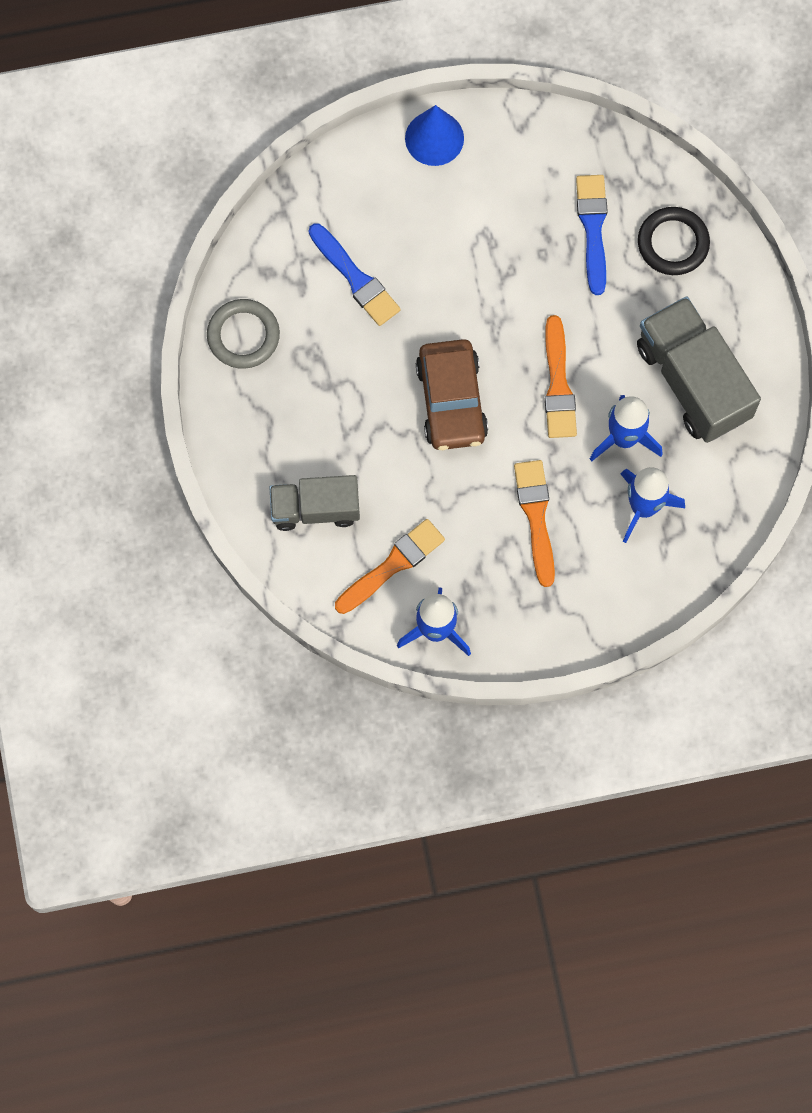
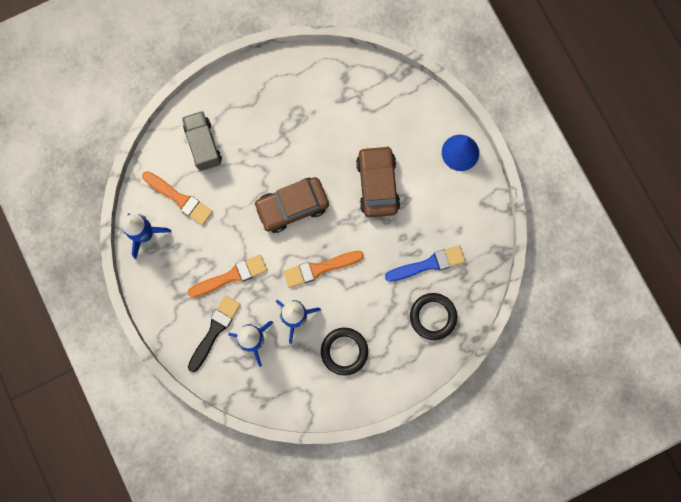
camera: 75 degrees right, 5 degrees up
grey ring [207,299,280,369] -> none
blue brush [309,223,401,326] -> none
grey truck [637,296,761,443] -> black ring [321,328,368,375]
none -> black brush [188,295,241,372]
none -> brown car [356,145,400,217]

